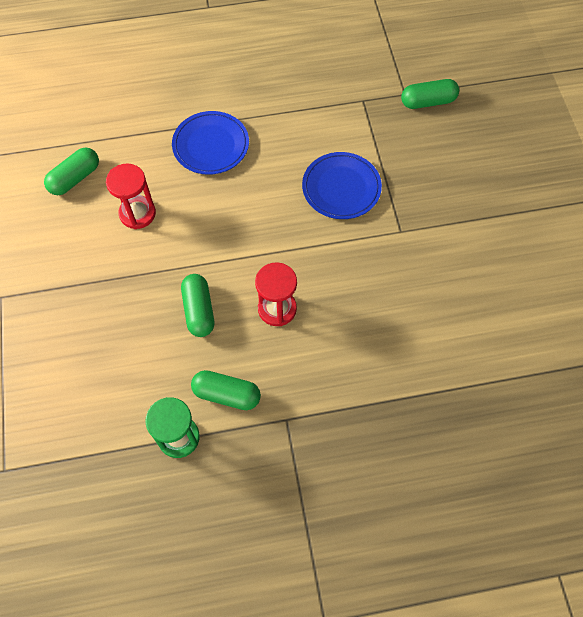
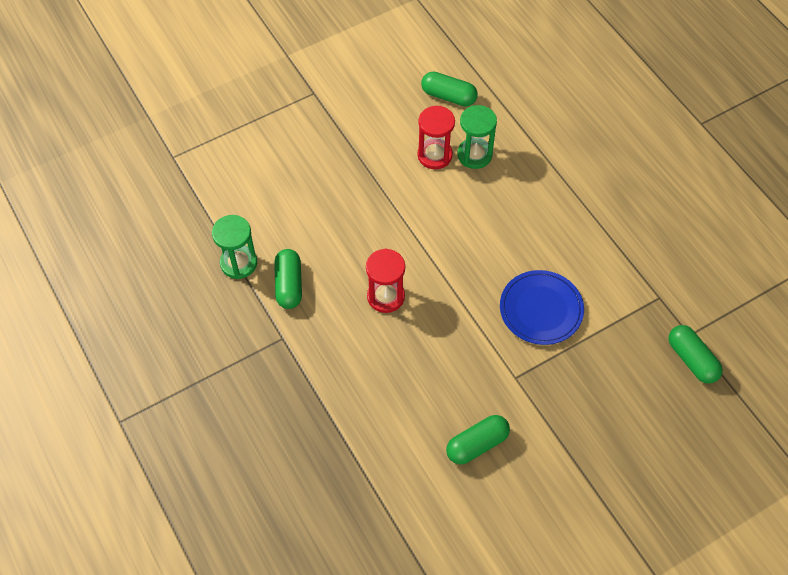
camera: 70 degrees right, 5 degrees down
blue plate [172,111,249,175] -> none
green capsule [181,274,214,337] -> green capsule moved to [446,415,510,464]
none -> green hourglass [457,105,497,169]

